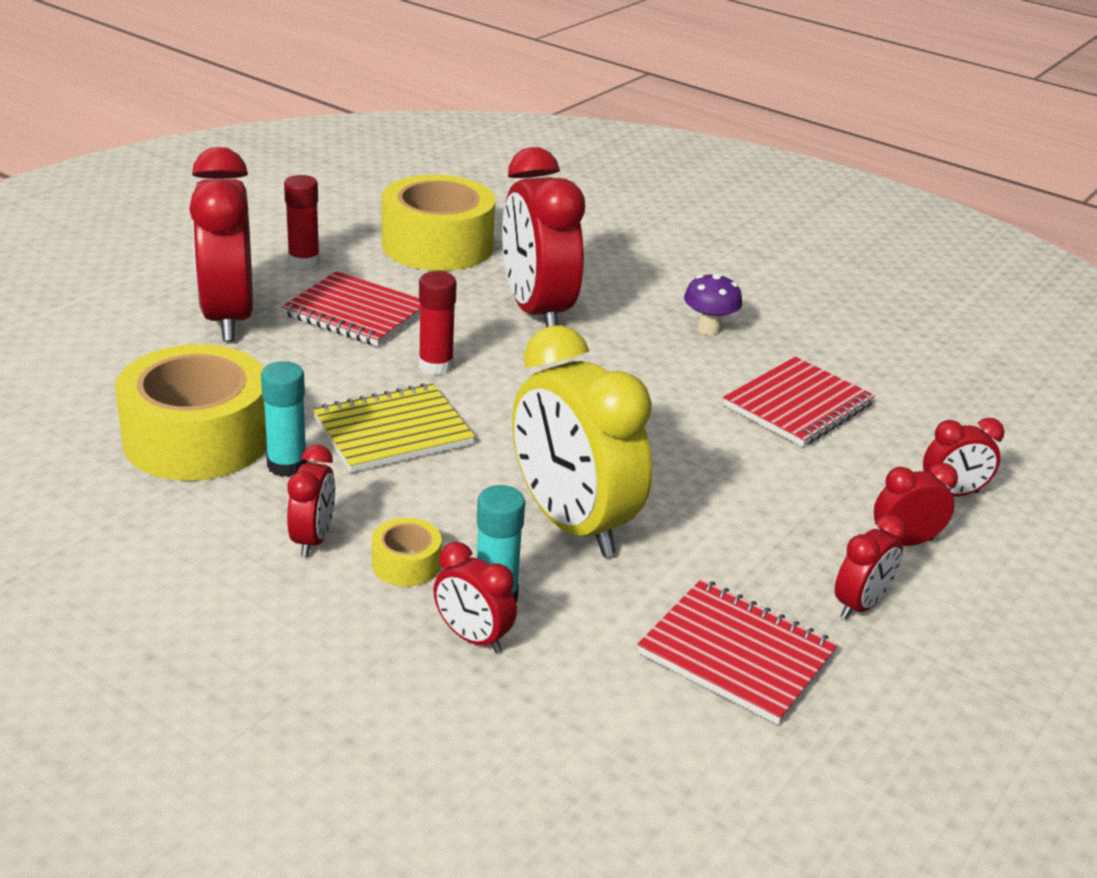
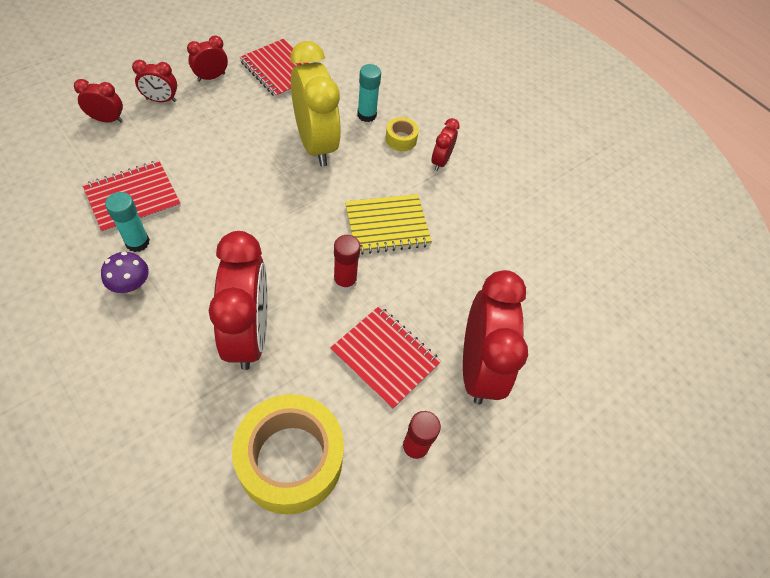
camera: 170 degrees left, 25 degrees up
yellow tape [115,344,267,481] -> none
turquoise glue stick [261,361,307,477] -> turquoise glue stick moved to [105,192,150,252]
red clock [434,542,517,653] -> none

